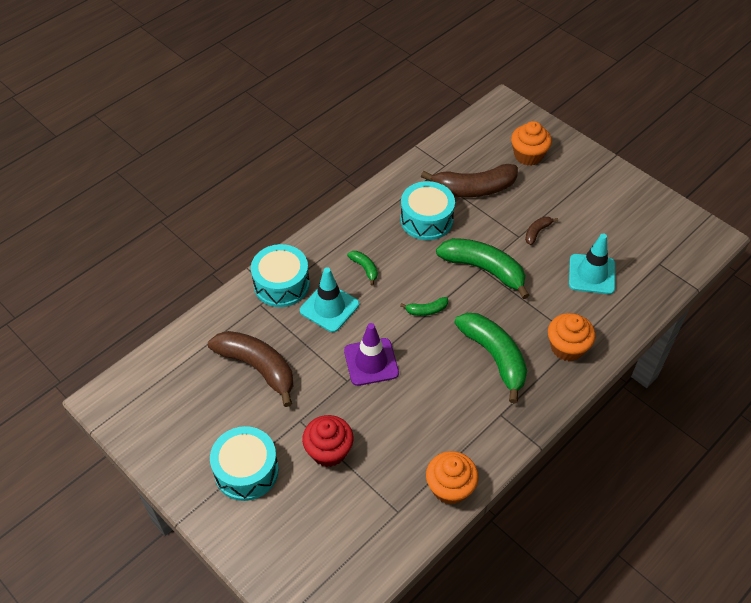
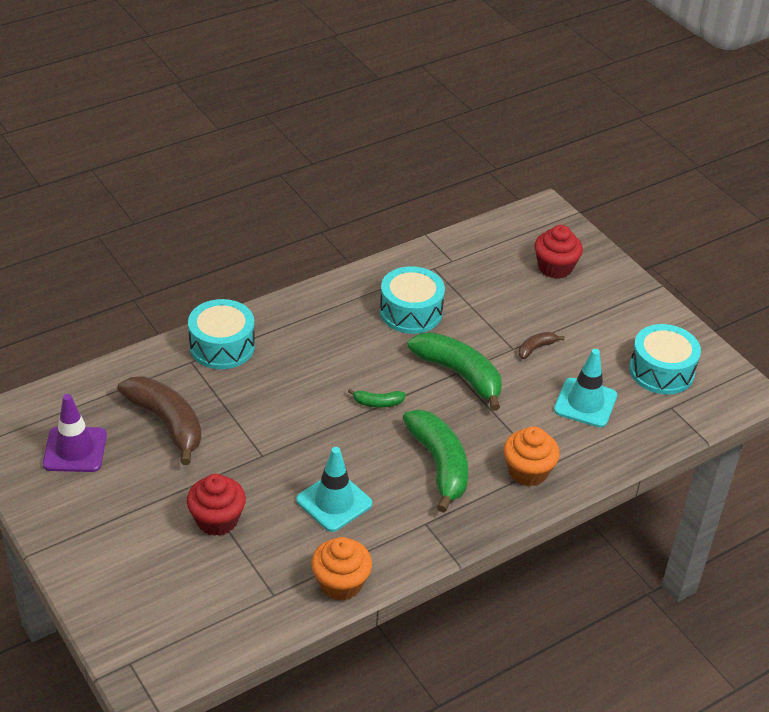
camera: 10 degrees right, 10 degrees down
turquoise drum [210,426,279,501] -> turquoise drum moved to [629,324,701,395]
turquoise traffic cone [300,267,359,332] -> turquoise traffic cone moved to [296,447,372,532]
purple traffic cone [344,323,399,386] -> purple traffic cone moved to [43,394,107,472]
green banana [347,251,378,285] -> none
brown banana [421,164,518,197] -> none
orange cupcake [511,121,552,166] -> red cupcake [534,225,583,279]

